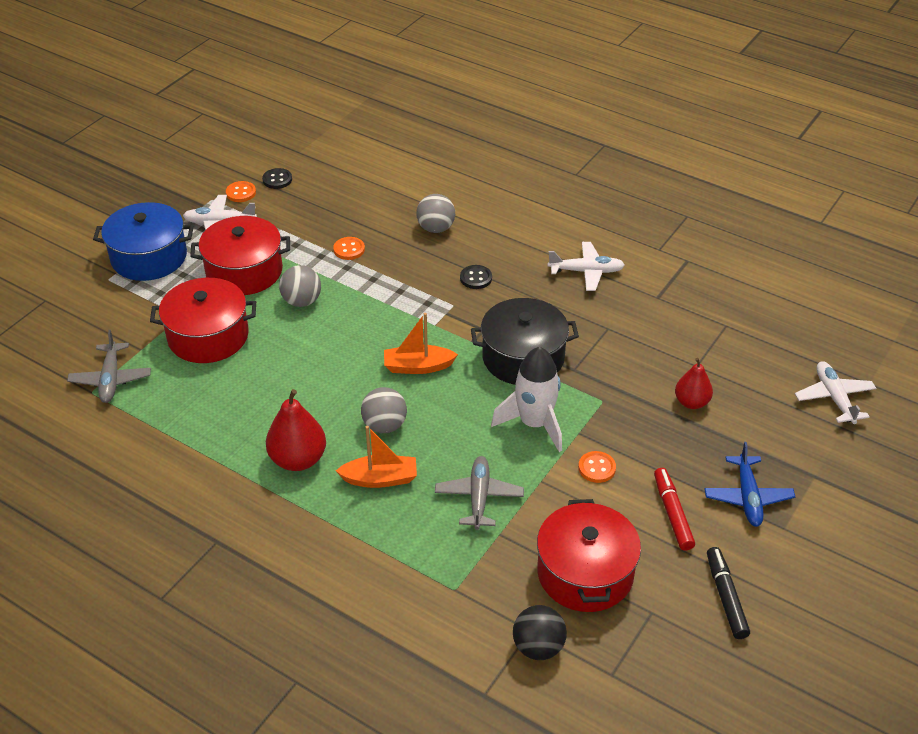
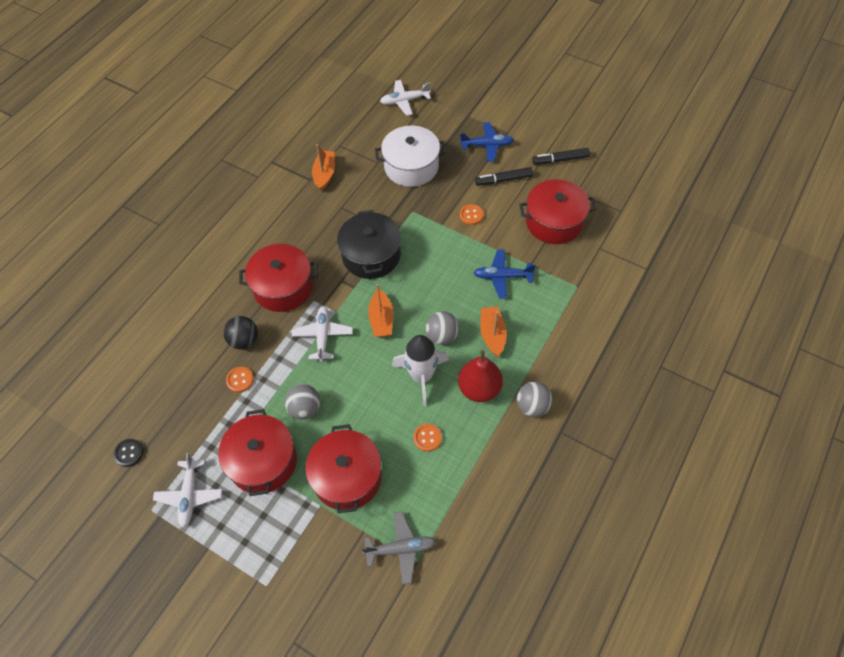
camera: 90 degrees left, 15 degrees up
blue pot [93,202,194,281] -> none
orange button [226,181,256,202] -> orange button moved to [413,424,442,452]
grey ball [416,194,455,233] -> grey ball moved to [517,381,553,417]
grey plane [435,456,524,530] -> blue plane [474,249,536,299]
black button [460,265,492,289] -> red pot [239,244,318,312]
white rocket [491,347,562,452] -> white rocket moved to [392,335,449,407]
black ball [513,605,567,660] -> black ball moved to [223,316,258,349]
white plane [548,242,625,291] -> white plane moved to [292,306,353,362]
red marker [654,468,695,551] -> black marker [475,167,533,186]
red pear [675,358,713,409] -> white pot [375,126,447,187]
none -> orange boat [312,144,335,191]

